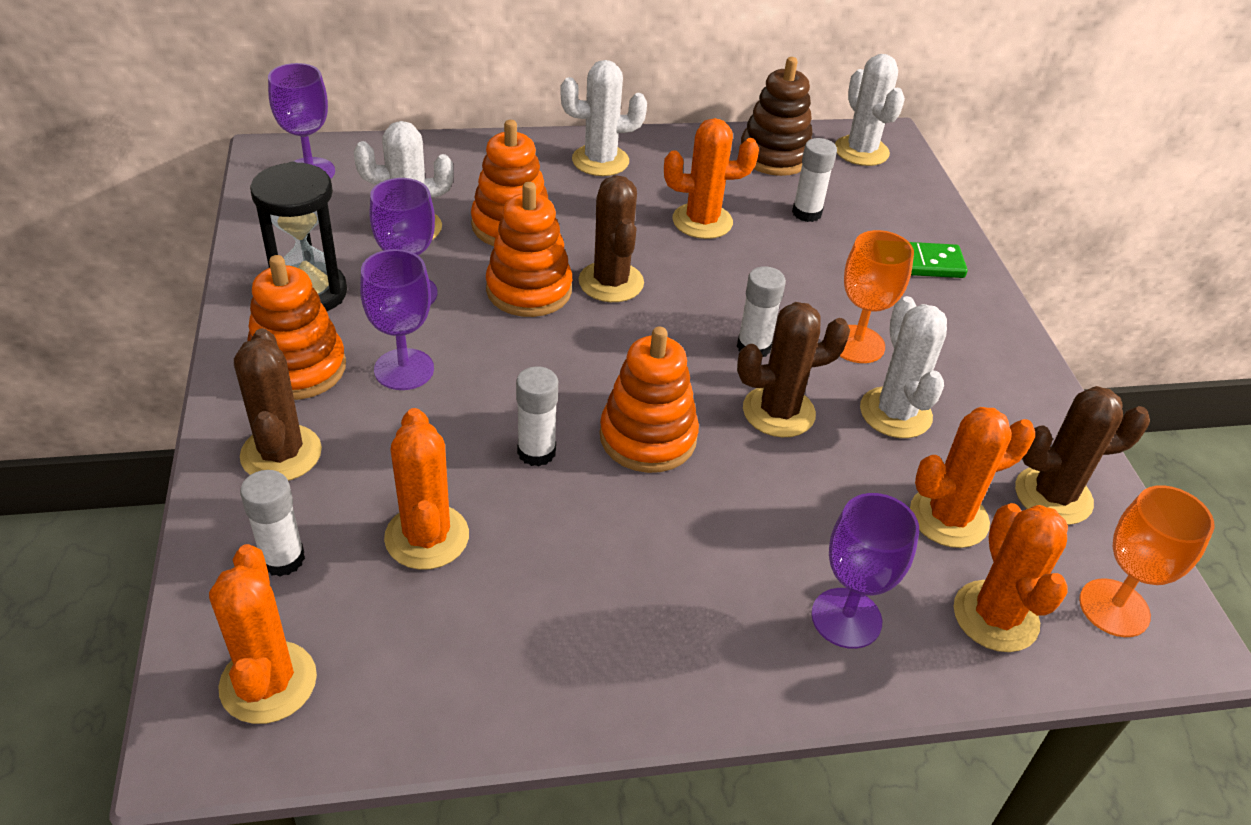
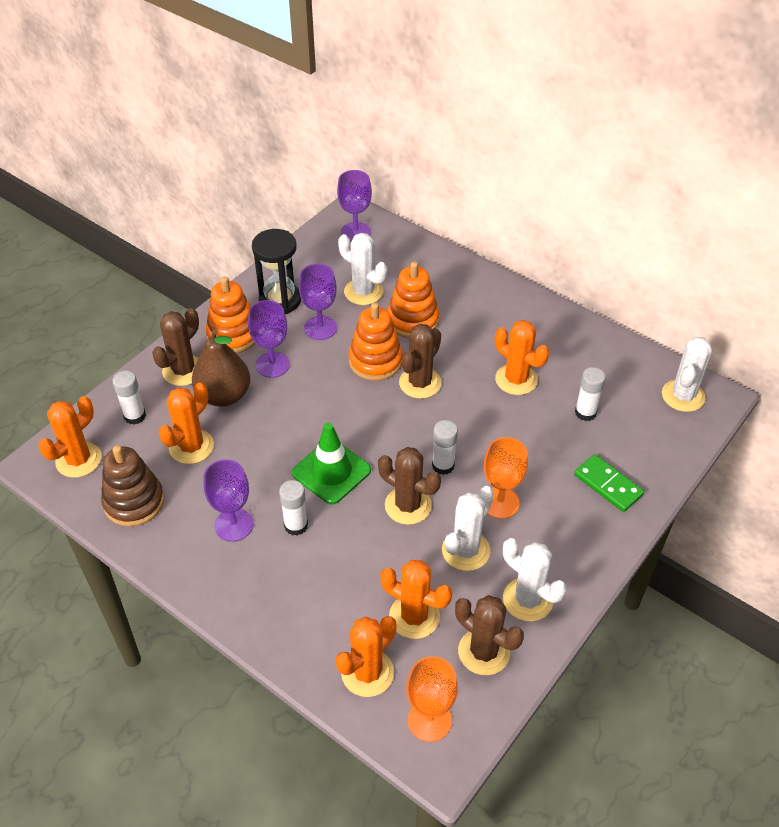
camera: 50 degrees right, 5 degrees up
white glue stick [516,366,558,466] -> white glue stick moved to [279,480,308,536]
white cactus [560,60,647,176] -> white cactus moved to [503,538,567,622]
orange stacking toy [600,327,699,473] -> green traffic cone [292,423,371,505]
brown stacking toy [739,57,813,176] -> brown stacking toy moved to [101,445,164,527]
purple goblet [811,493,919,649] -> purple goblet moved to [204,459,253,542]
none -> brown pear [192,329,250,407]

